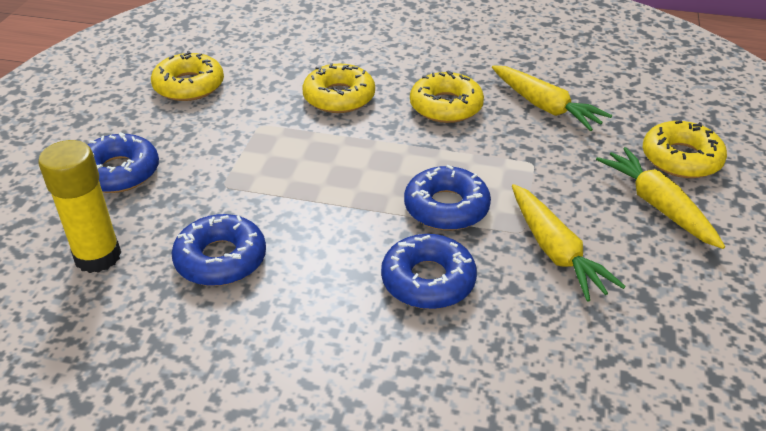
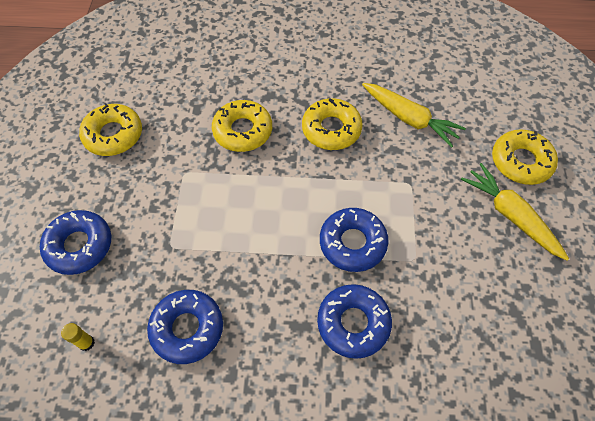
camera: 10 degrees left, 20 degrees up
yellow glue stick [38,140,121,273] -> yellow glue stick [61,323,95,351], size x0.43
yellow carrot [512,184,626,302] -> none

